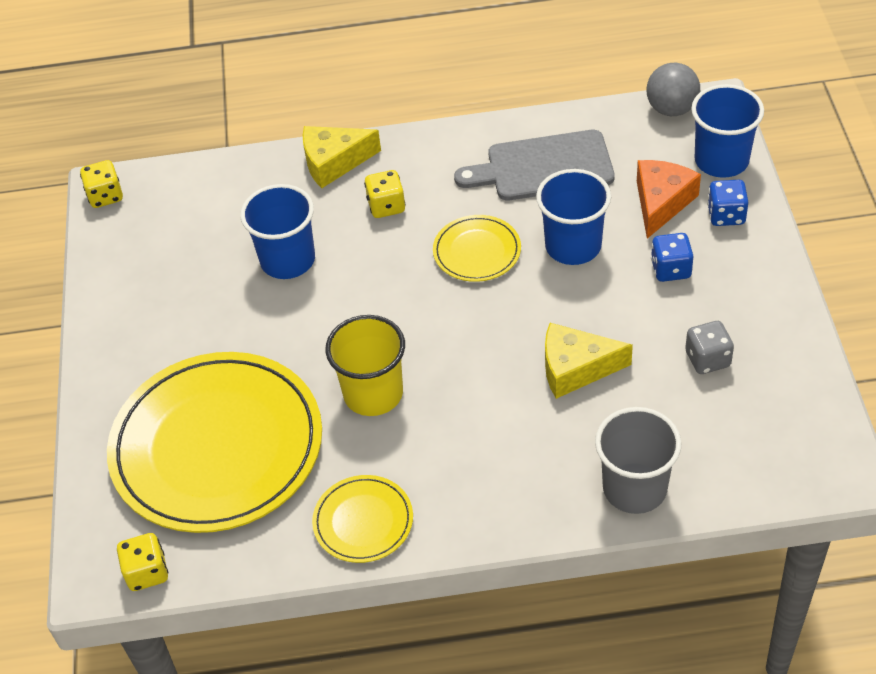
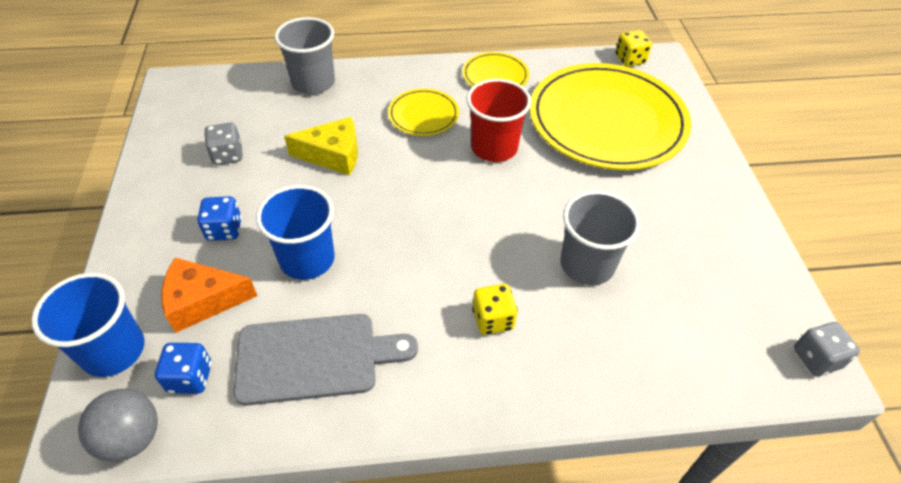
camera: 175 degrees right, 0 degrees up
yellow dice [80,160,123,208] -> grey dice [794,322,860,376]
blue cup [240,184,315,279] -> grey cup [560,191,640,285]
yellow cheese [303,126,381,188] -> none
yellow cup [325,315,405,416] -> red cup [467,79,531,162]
yellow plate [433,215,521,282] -> yellow plate moved to [388,88,459,136]
orange cheese [637,160,701,239] -> orange cheese turned 60 degrees clockwise [161,258,257,333]
blue dice [707,180,749,226] -> blue dice moved to [155,343,212,394]

